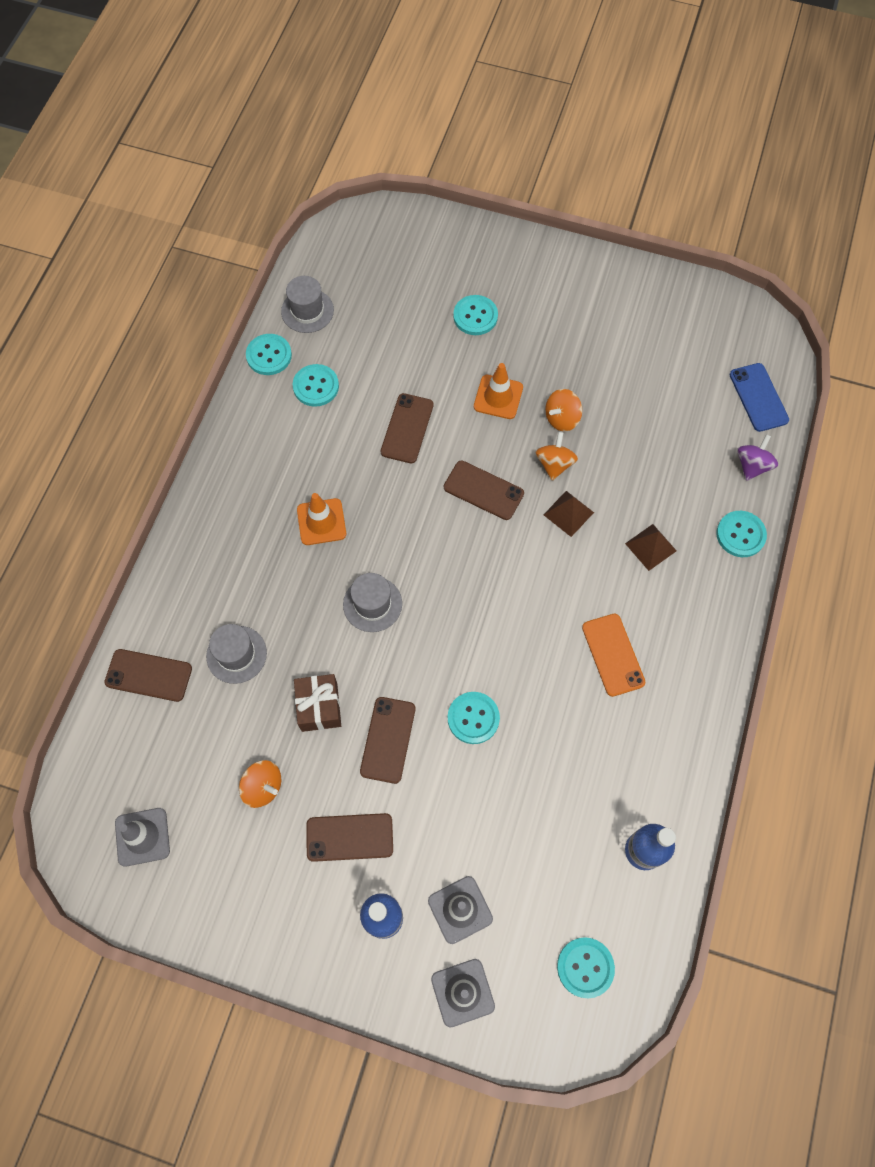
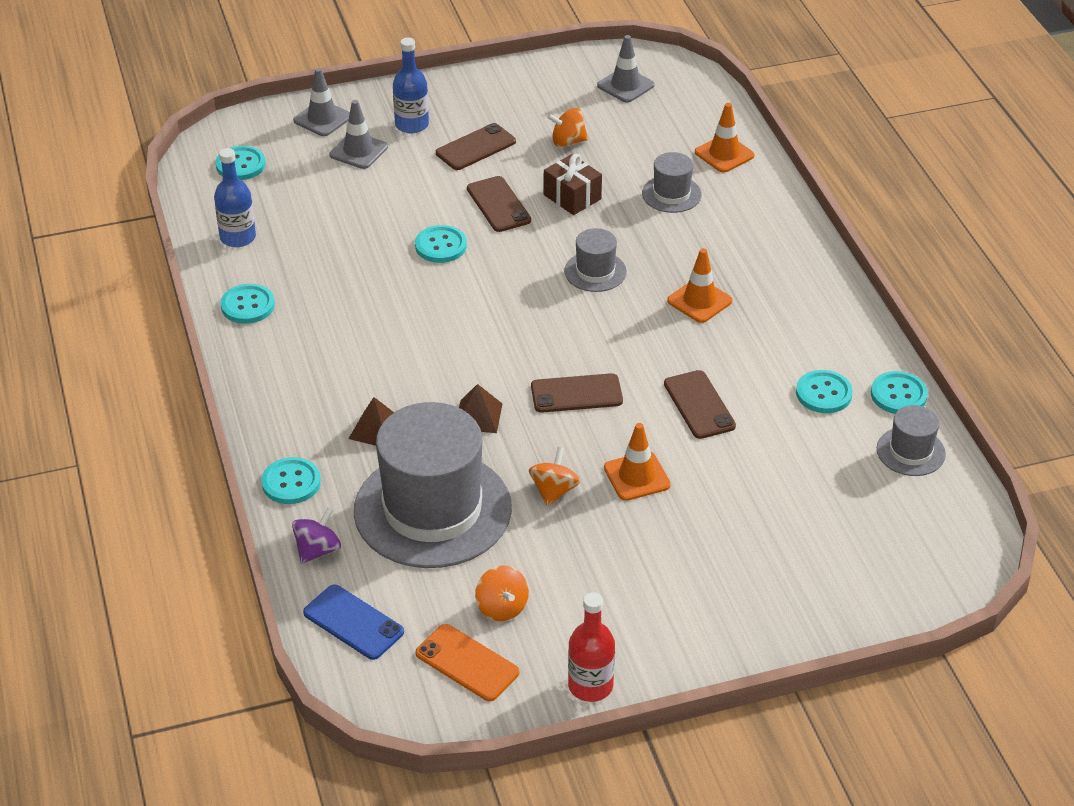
camera: 145 degrees right, 25 degrees down
brown phone [104,649,192,702] -> orange traffic cone [695,103,755,172]
turquoise button [453,295,498,335] -> turquoise button moved to [221,284,275,324]
orange spinning top [535,432,578,481] -> orange spinning top moved to [475,566,529,621]
orange phone [582,614,645,697] -> orange phone moved to [416,624,519,701]
purple spinning top [737,434,778,481] -> purple spinning top turned 135 degrees counterclockwise [292,507,341,564]
none -> grey hat [354,402,512,568]
none -> red bottle [568,592,615,702]

